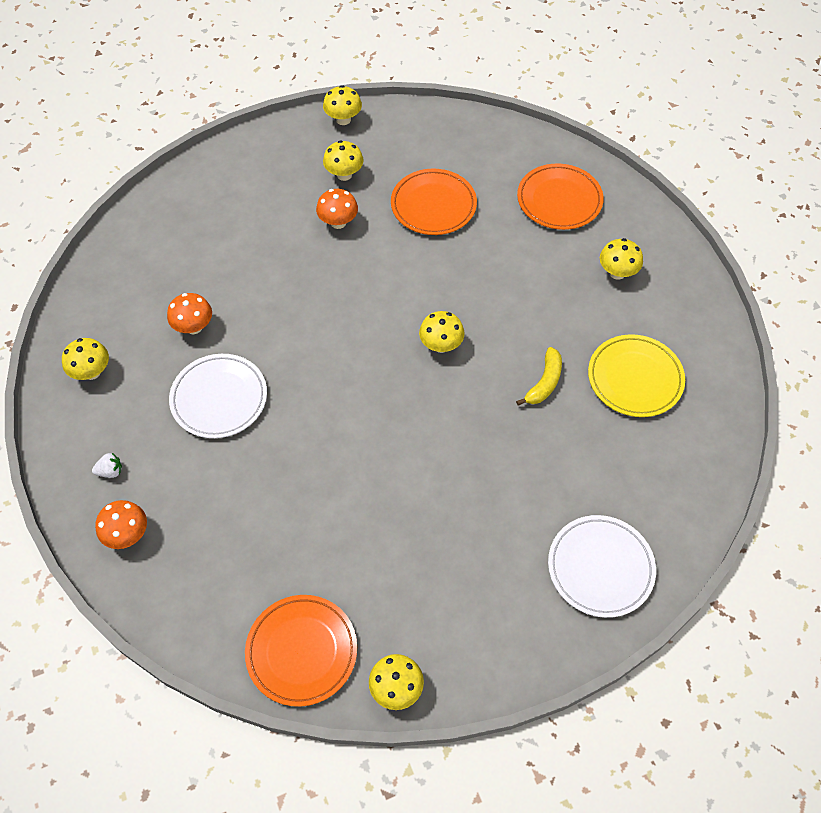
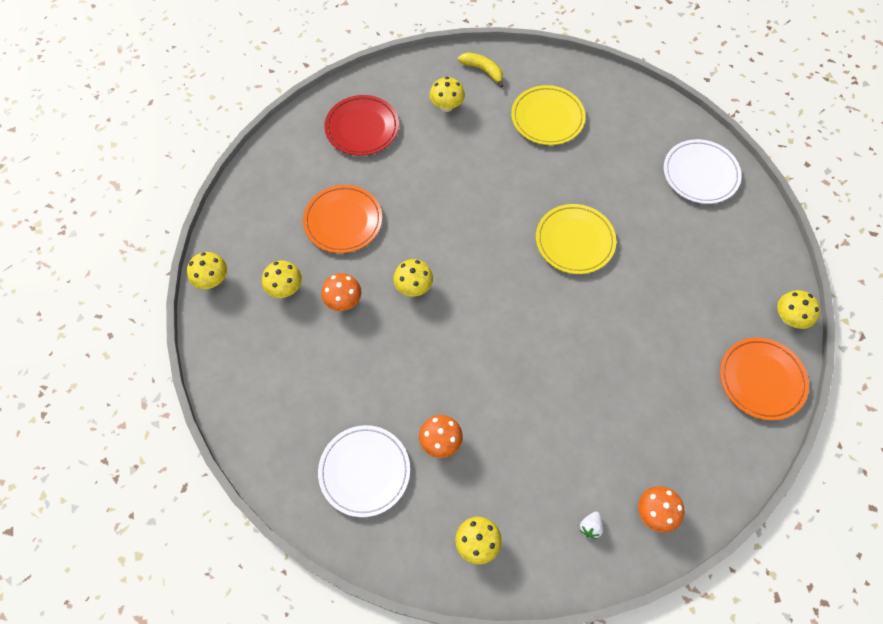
camera: 80 degrees left, 5 degrees up
white strawberry [92,453,122,478] -> white strawberry turned 150 degrees counterclockwise [580,512,603,539]
white plate [169,354,267,438] -> white plate moved to [318,425,410,517]
yellow mushroom [419,311,465,353] -> yellow mushroom moved to [393,259,433,297]
yellow banana [516,347,562,406] -> yellow banana moved to [458,52,503,88]
orange plate [517,163,604,230] -> red plate [324,95,399,156]
none -> yellow plate [536,204,616,274]

